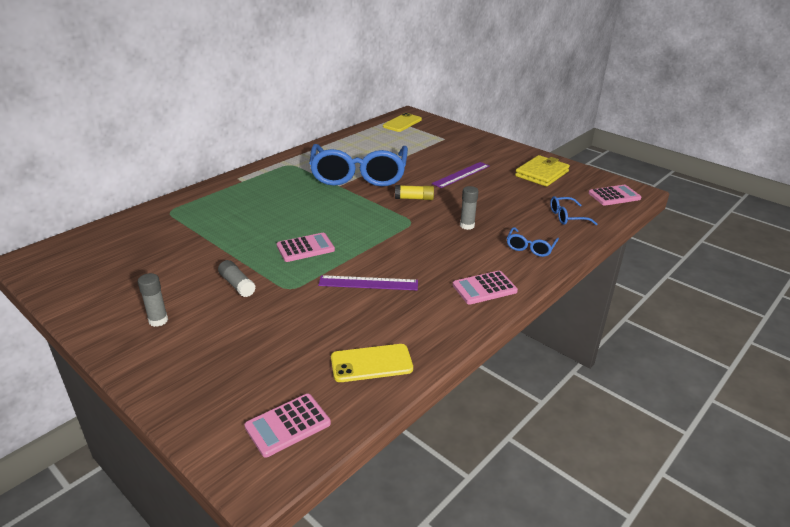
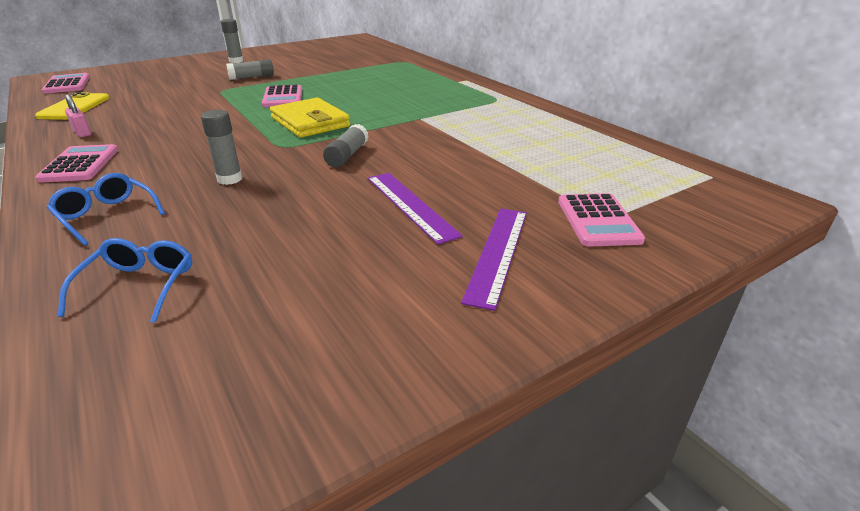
camera: 105 degrees right, 0 degrees up
blue glasses [309,144,408,186] -> none
purple ruler [318,275,418,290] -> purple ruler moved to [461,208,527,311]
yellow phone [383,113,422,132] -> none
yellow glue stick [395,185,434,200] -> grey glue stick [323,124,369,167]
yellow wallet [515,155,570,187] -> yellow wallet moved to [270,97,350,138]
pink calculator [589,185,641,206] -> pink calculator moved to [558,193,645,247]
none -> pink padlock [65,94,91,137]

